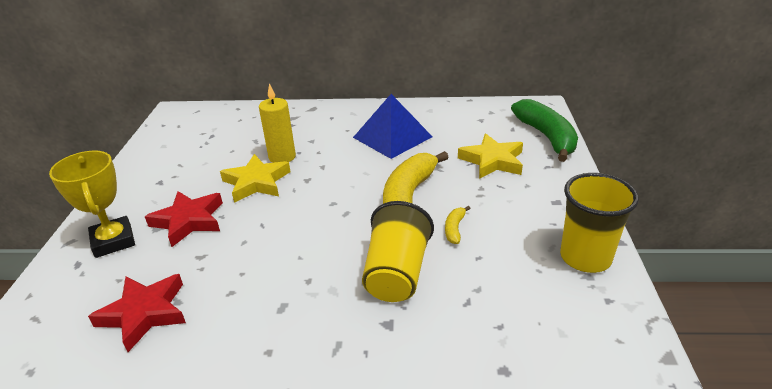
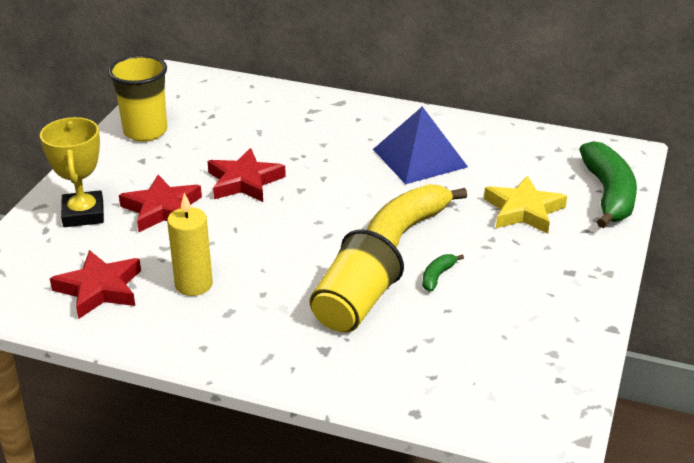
camera: 15 degrees right, 0 degrees up
yellow star [220,154,290,203] -> red star [207,148,286,202]
yellow candle [259,83,296,163] -> yellow candle moved to [167,193,213,296]
yellow banana [445,206,470,244] -> green banana [422,254,464,292]
yellow cup [560,173,639,273] -> yellow cup moved to [108,55,167,141]

